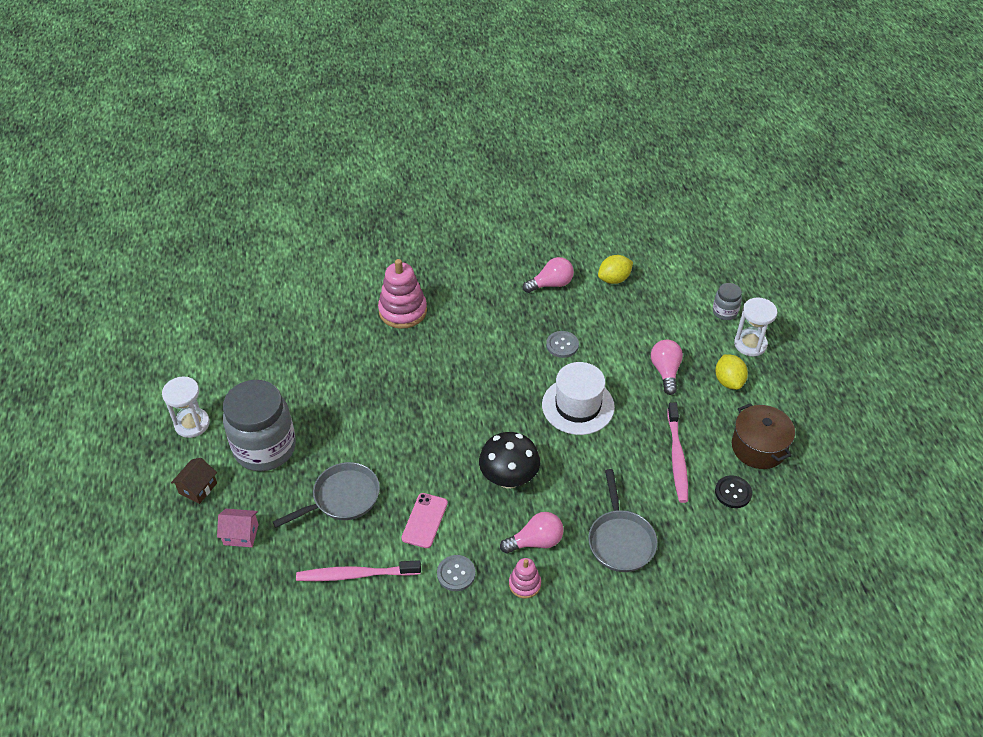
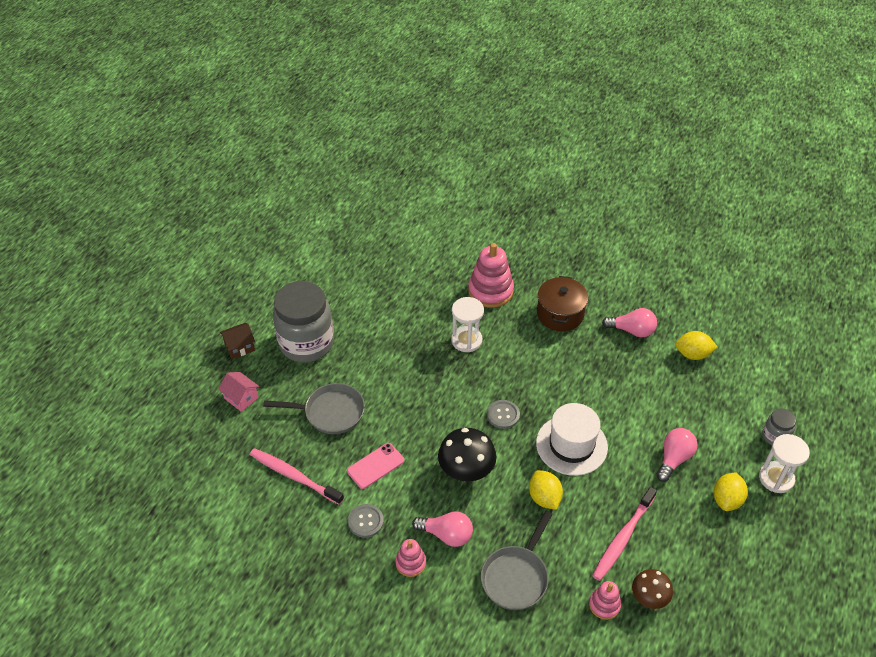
camera: 35 degrees right, 0 degrees up
white hourglass [162,376,210,438] -> white hourglass moved to [451,297,484,352]
grey button [546,331,579,358] -> grey button moved to [487,400,520,429]
black button [715,475,752,508] -> brown mushroom [632,569,673,609]
brown pot [732,403,795,469] -> brown pot moved to [537,276,588,331]
none -> yellow lemon [529,470,563,510]
none -> pink stacking toy [589,581,621,620]

